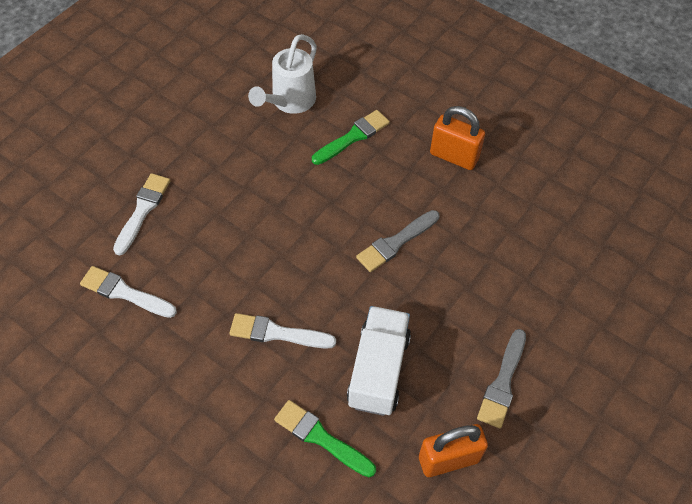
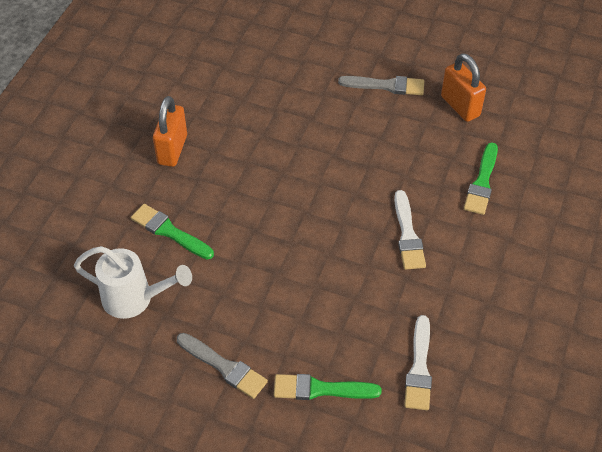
camera: 105 degrees left, 5 degrees down
white brush [113,173,170,256] -> green brush [274,374,382,400]
white truck [347,306,411,416] -> none
grey brush [356,210,440,272] -> grey brush moved to [177,333,268,399]

